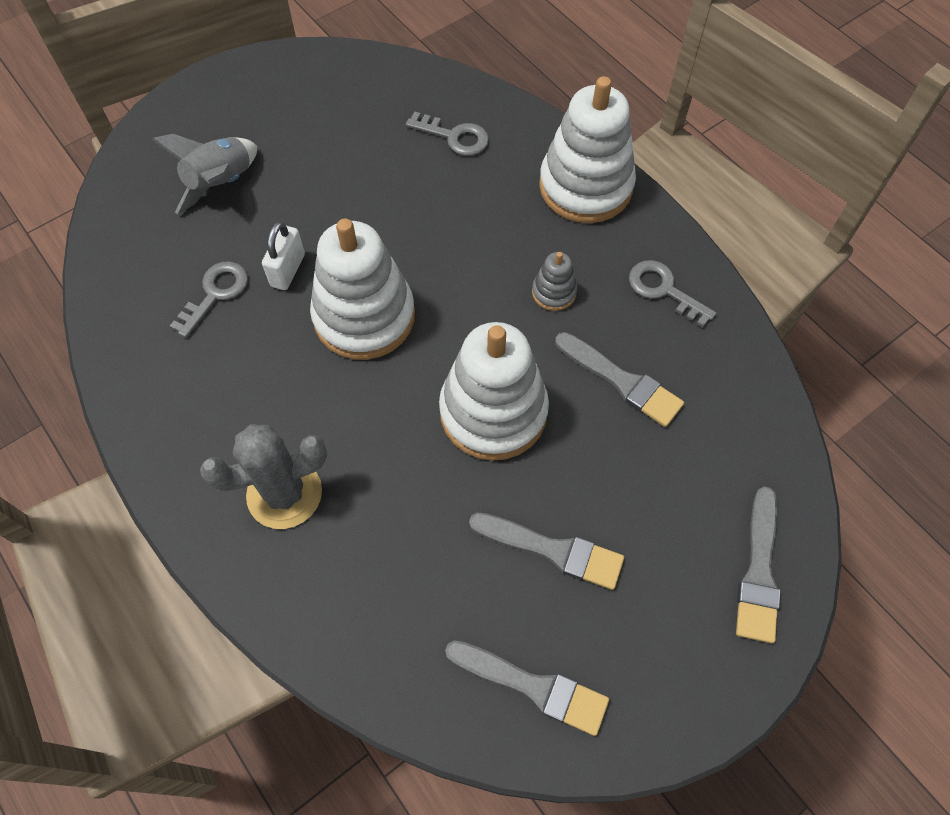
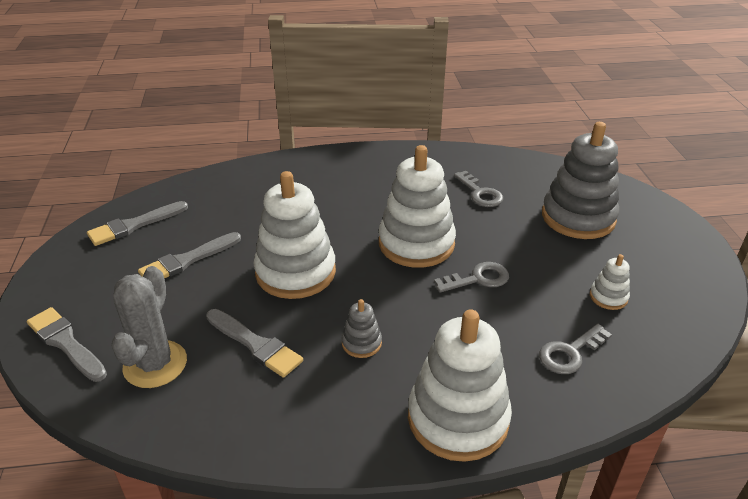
camera: 120 degrees right, 25 degrees down
grey rocket [152,134,257,214] -> grey stacking toy [542,122,619,239]
grey cactus [200,424,327,529] -> grey cactus moved to [111,266,187,388]
white padlock [262,221,305,290] -> none
grey brush [555,332,684,427] -> grey brush turned 120 degrees counterclockwise [206,309,303,378]
grey key [629,260,716,328] -> grey key moved to [434,262,509,293]
none -> white stacking toy [590,254,630,310]

